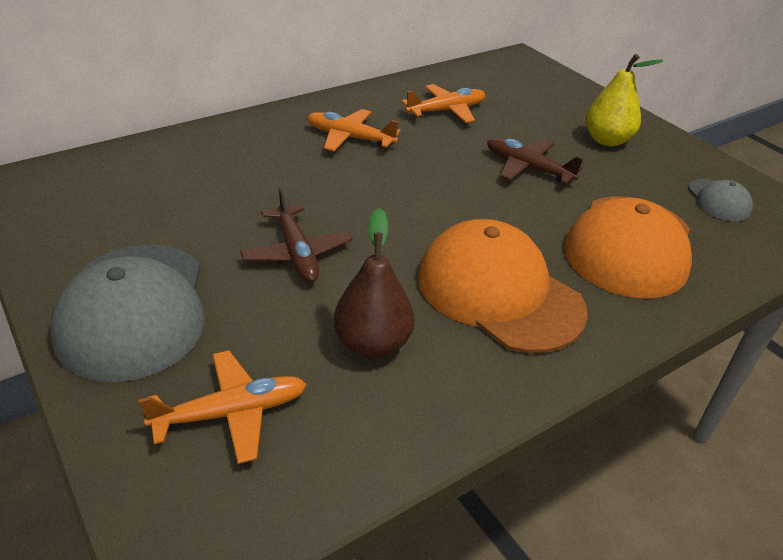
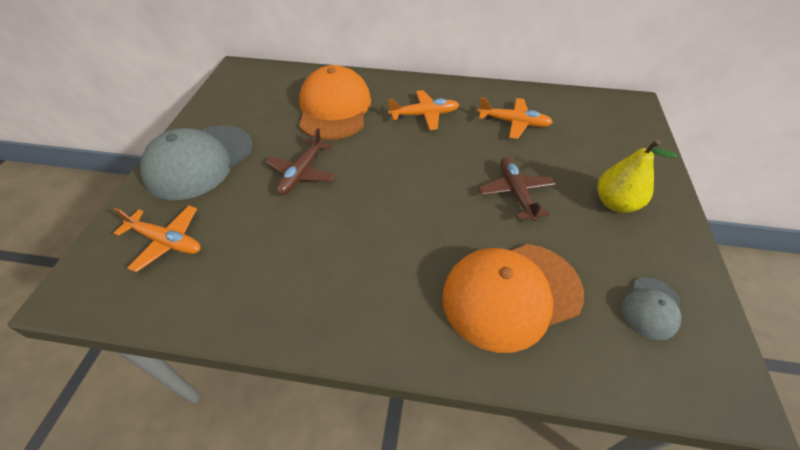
camera: 45 degrees right, 10 degrees up
orange plane [307,109,401,151] -> orange plane turned 105 degrees clockwise [388,90,459,130]
brown pear [334,208,414,358] -> none
orange cap [418,219,588,353] -> orange cap moved to [299,65,371,140]

